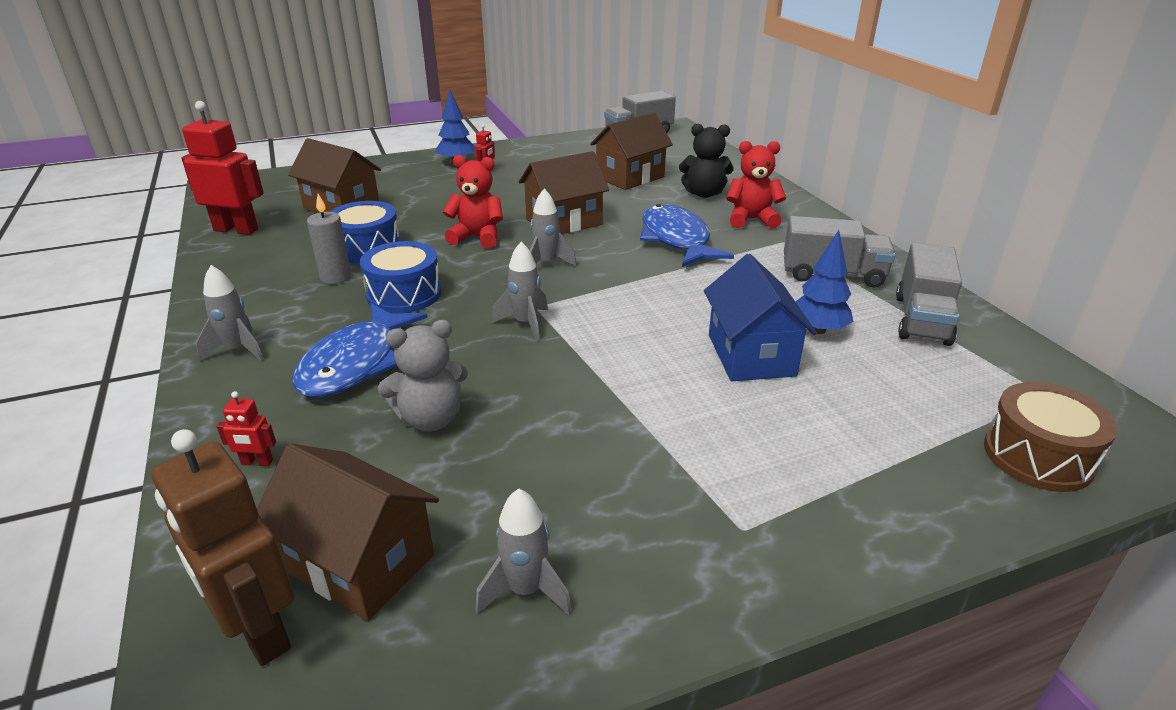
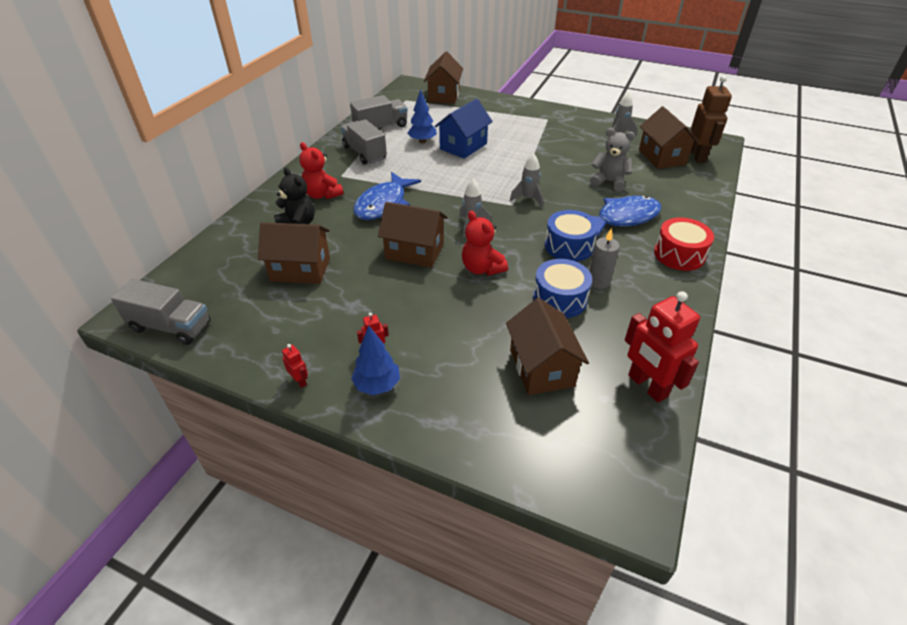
camera: 135 degrees left, 10 degrees up
grey rocket [196,265,264,361] -> red drum [654,218,714,271]
red robot [217,391,276,466] -> red robot moved to [282,344,308,388]
brown drum [984,382,1118,492] -> brown house [424,52,463,104]

